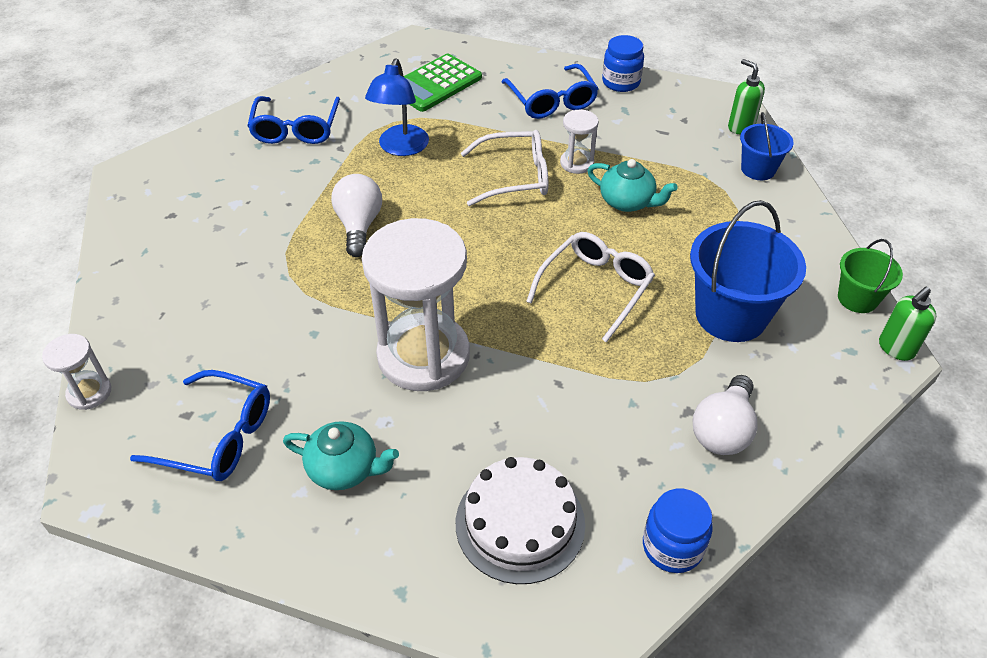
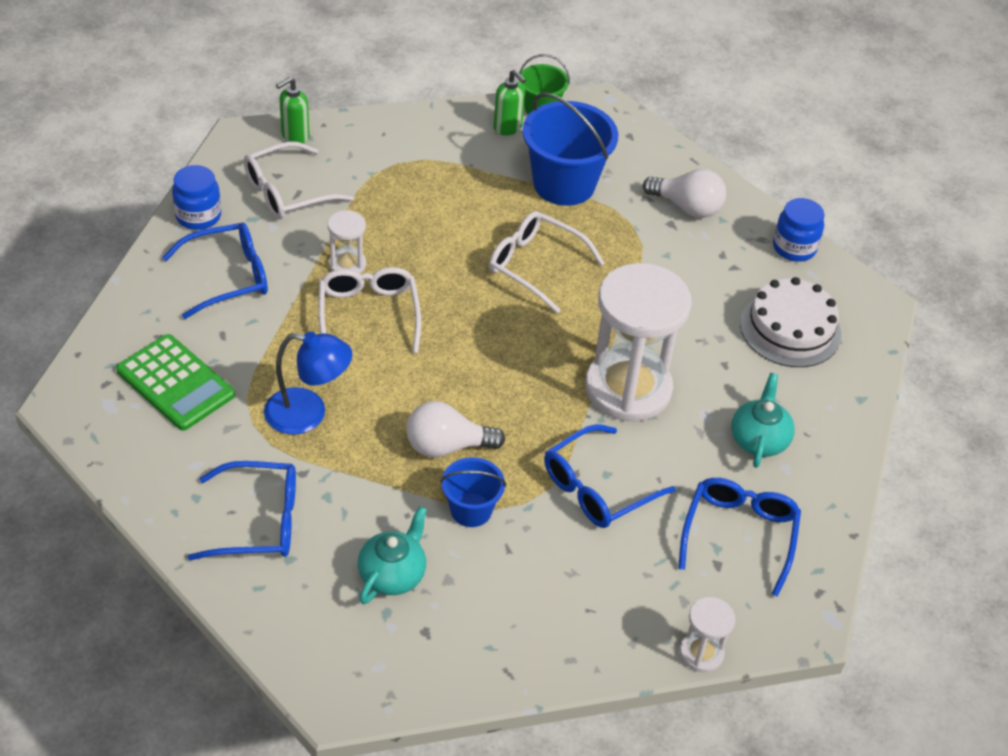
camera: 95 degrees left, 0 degrees up
turquoise teapot [587,159,678,212] -> turquoise teapot moved to [358,506,427,604]
blue bucket [740,112,794,180] -> blue bucket moved to [440,457,506,527]
green soap dispenser [879,287,937,361] -> green soap dispenser moved to [494,69,526,136]
none -> white glasses [244,141,354,219]
none -> blue glasses [544,424,676,528]

